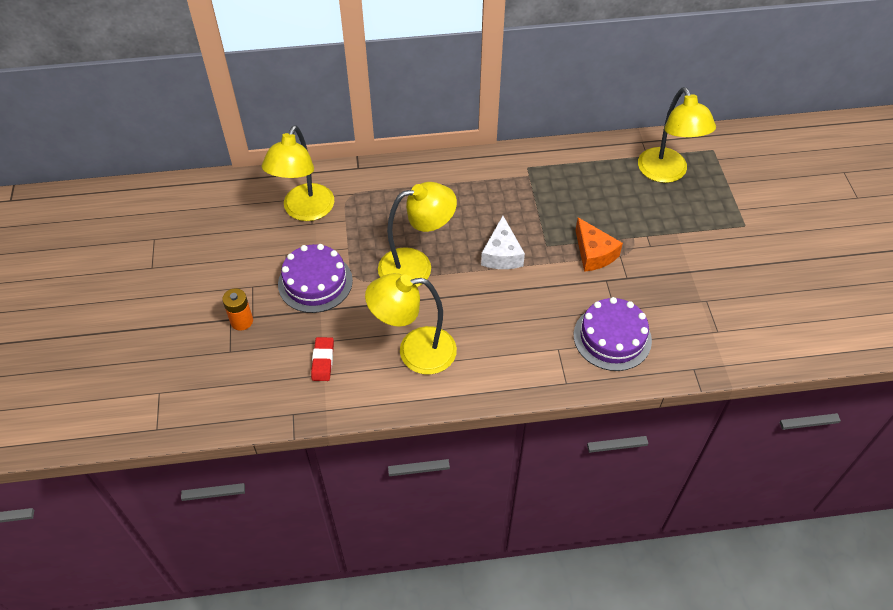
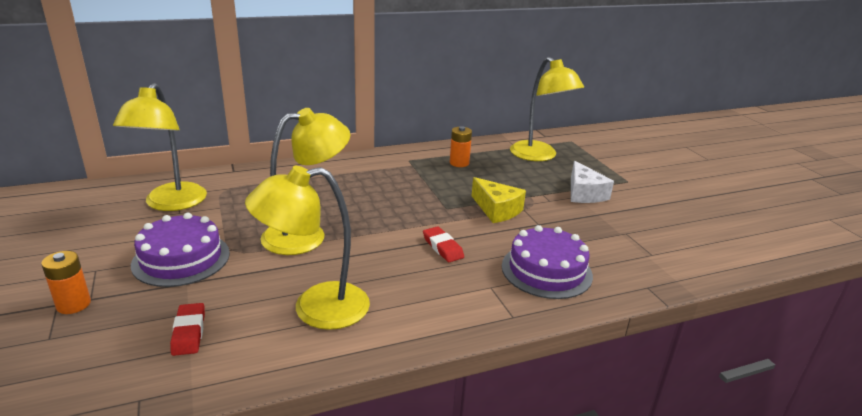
camera: 15 degrees left, 25 degrees down
white cheese [481,216,525,269] -> white cheese moved to [571,161,614,203]
orange cheese [575,218,623,272] -> yellow cheese [472,177,526,223]
none -> red eraser [423,226,464,262]
none -> orange battery [450,126,472,167]

